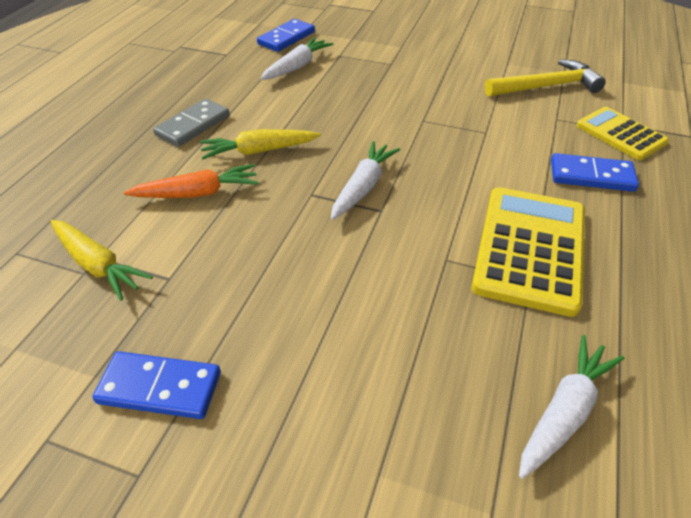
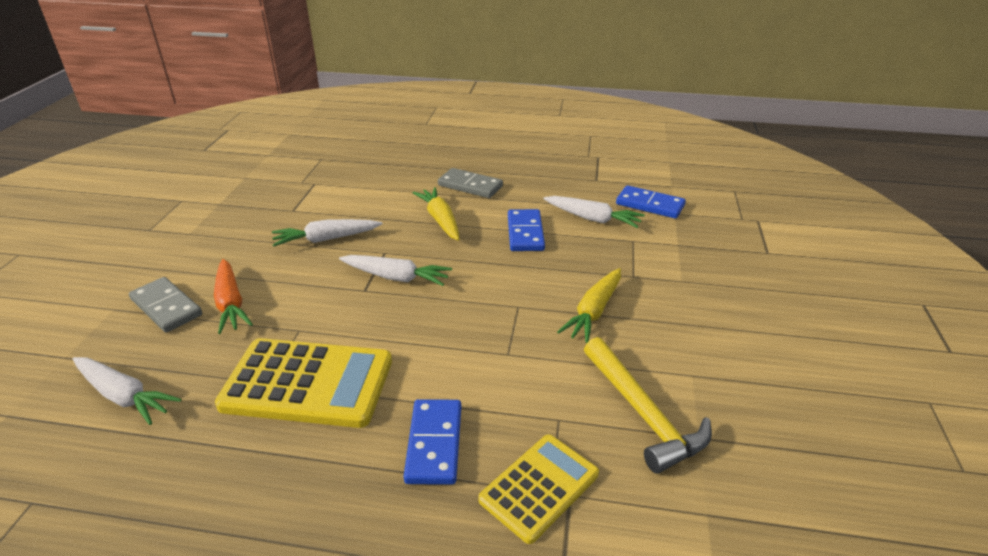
camera: 80 degrees right, 10 degrees down
yellow carrot [51,220,153,301] -> yellow carrot moved to [557,268,621,343]
blue domino [92,351,221,419] -> blue domino moved to [508,209,545,251]
orange carrot [124,164,259,198] -> orange carrot moved to [214,259,253,334]
none -> grey domino [129,277,202,333]
none -> white carrot [272,219,382,247]

